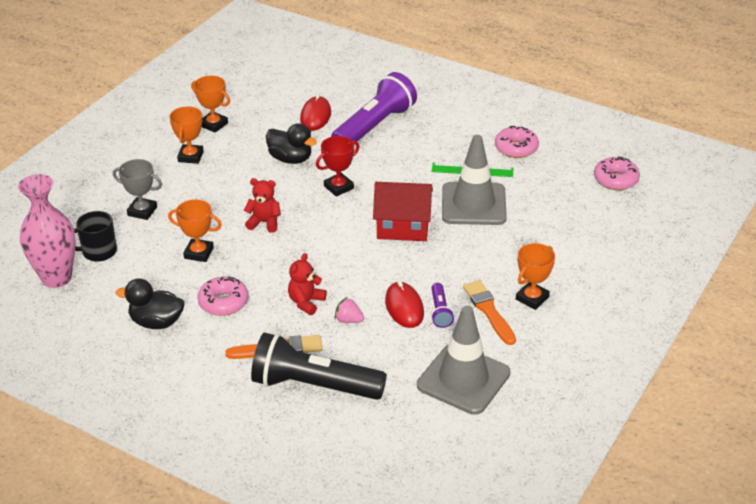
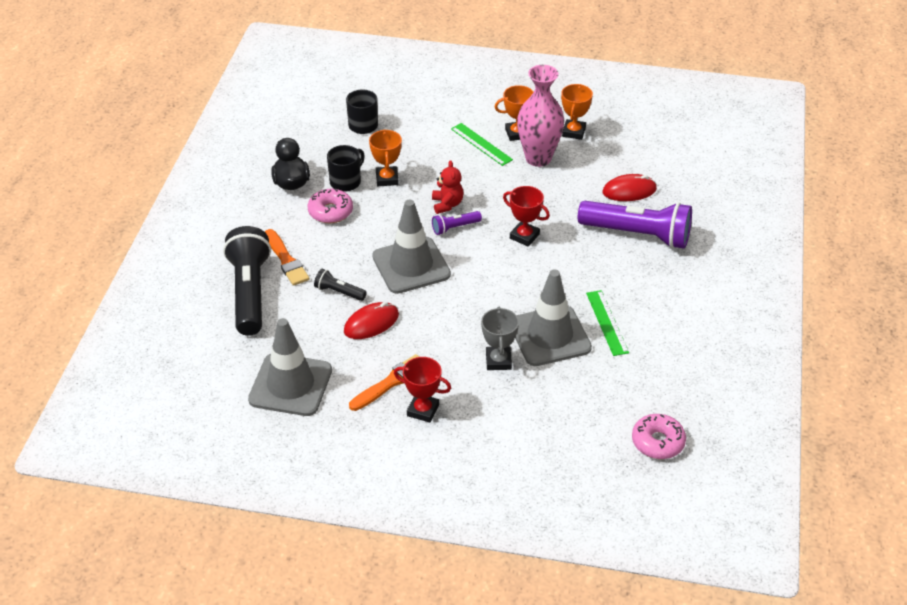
camera: 70 degrees right, 5 degrees up
pink vase [18,174,76,288] -> pink vase moved to [517,65,564,167]
grey trophy [113,159,162,220] -> grey trophy moved to [481,307,519,370]
black duck [266,123,317,164] -> none
red teddy bear [288,253,327,315] -> none
pink strawberry [335,297,364,323] -> black flashlight [314,269,367,301]
red house [373,182,433,241] -> none
purple flashlight [431,283,454,328] -> purple flashlight moved to [432,211,482,235]
pink donut [495,126,539,158] -> none
orange trophy [516,243,555,310] -> red trophy [394,357,451,423]
none -> black mug [327,145,365,192]
none -> grey traffic cone [372,200,451,294]
none -> green ruler [451,123,513,166]

